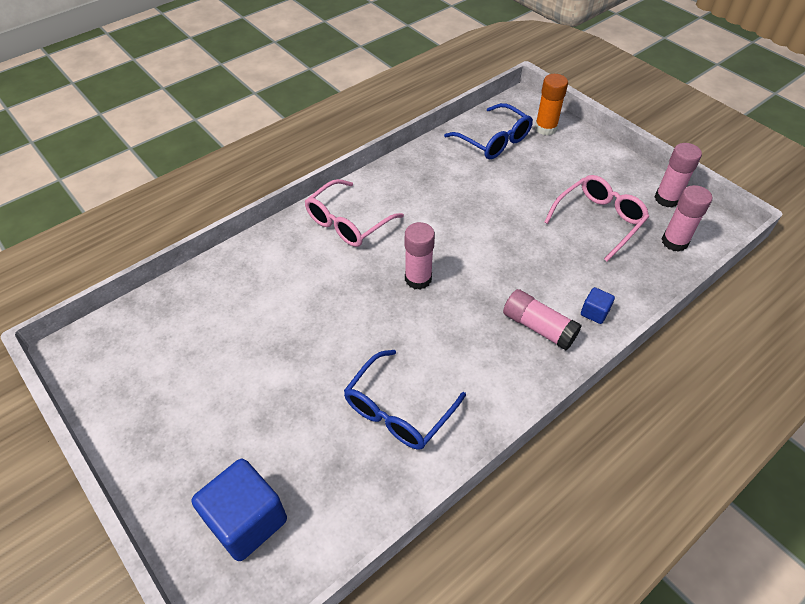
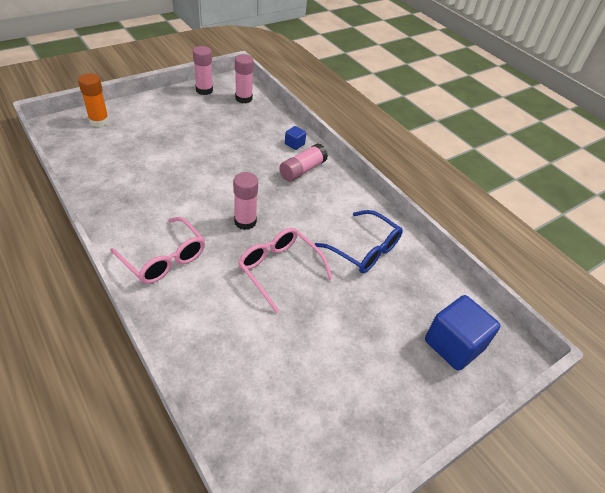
camera: 90 degrees left, 5 degrees down
blue glasses [444,103,533,159] -> none
pink glasses [544,175,649,261] -> pink glasses moved to [238,228,333,313]

